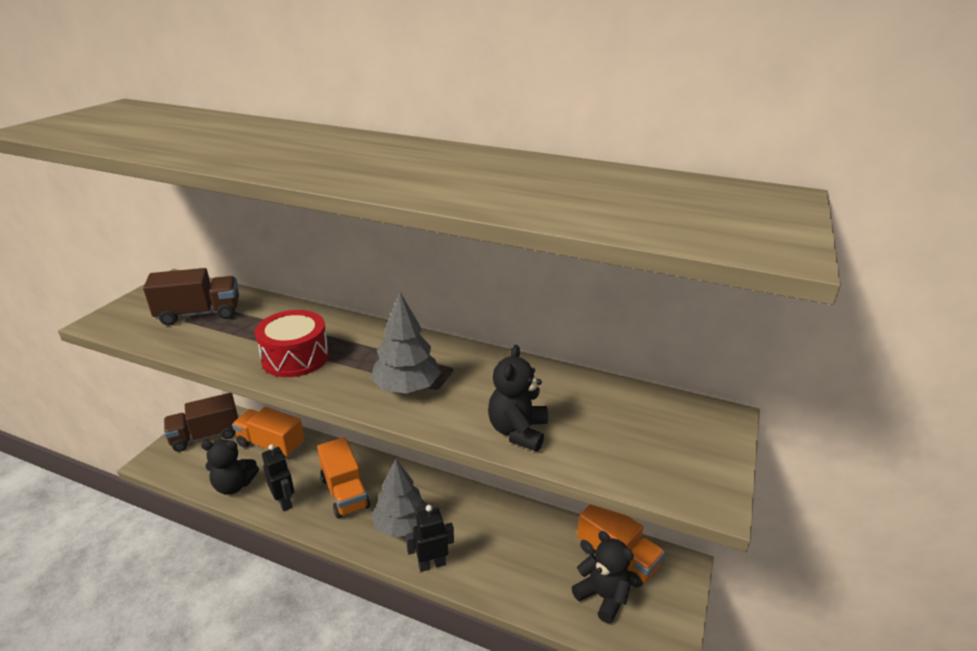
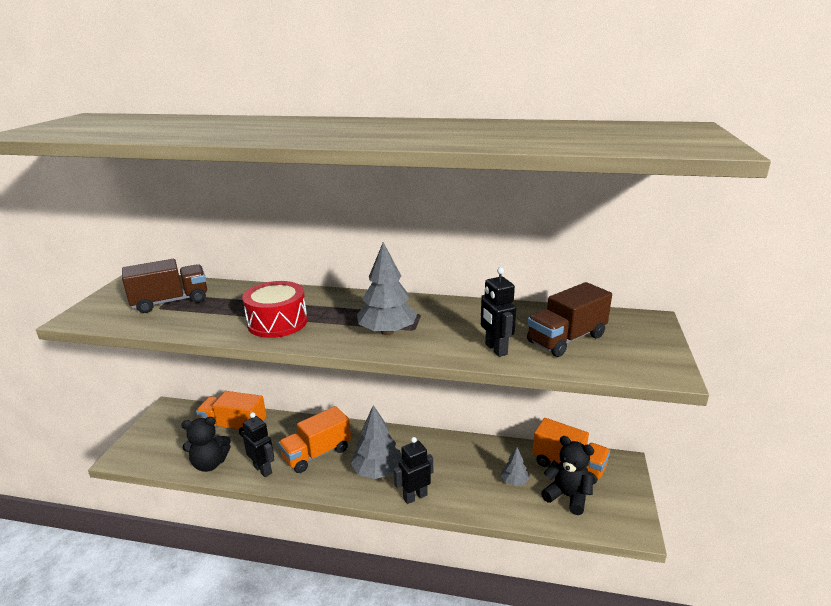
camera: 10 degrees left, 5 degrees down
brown truck [164,393,238,452] -> brown truck moved to [527,282,612,357]
orange truck [317,437,370,518] -> orange truck turned 90 degrees clockwise [278,406,351,473]
black teddy bear [488,345,548,452] -> black robot [481,267,516,357]
none -> grey tree [500,447,529,486]

